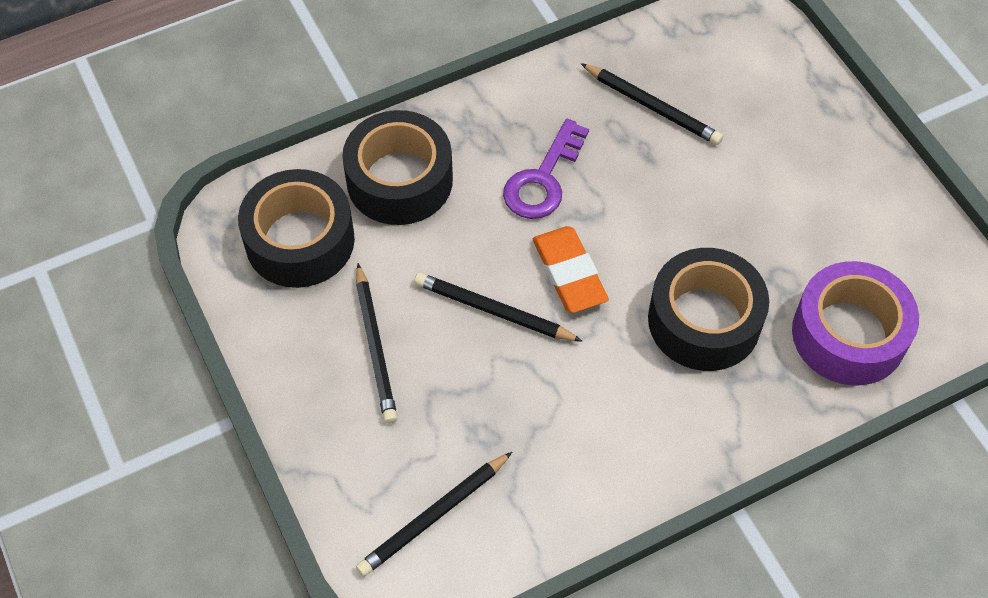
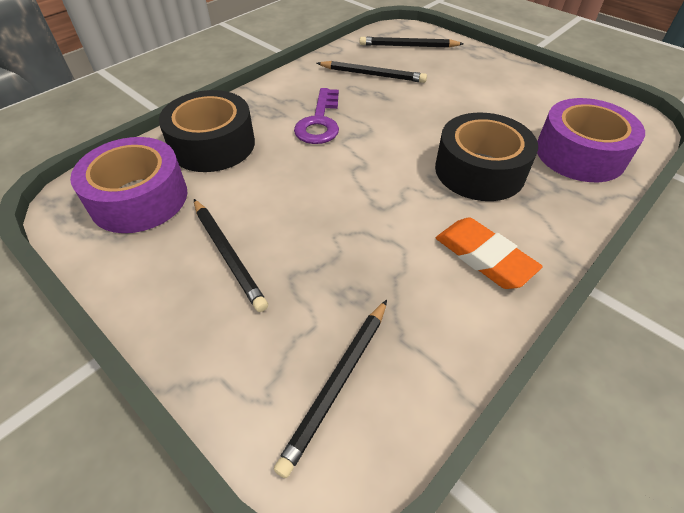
camera: 20 degrees left, 10 degrees down
black tape [238,169,355,288] -> purple tape [70,137,187,233]
black pencil [414,273,583,342] -> black pencil moved to [360,37,464,48]
orange eraser [533,226,609,313] -> orange eraser moved to [436,217,543,289]

